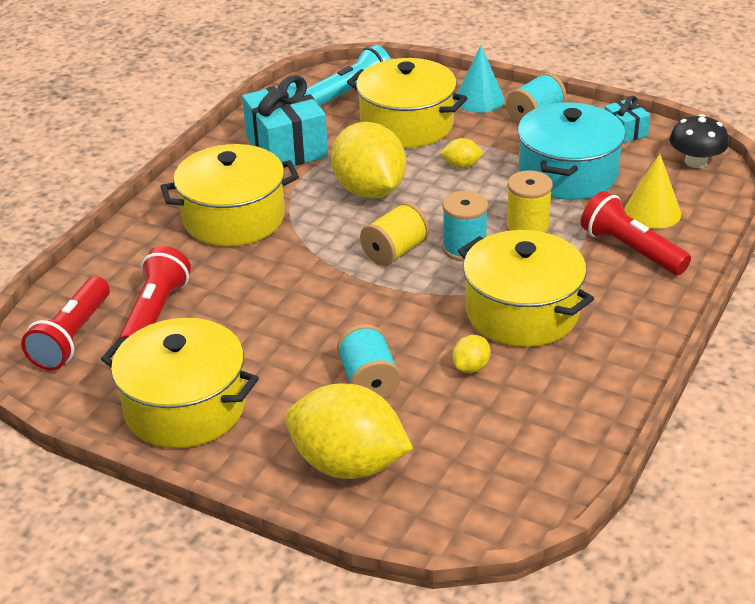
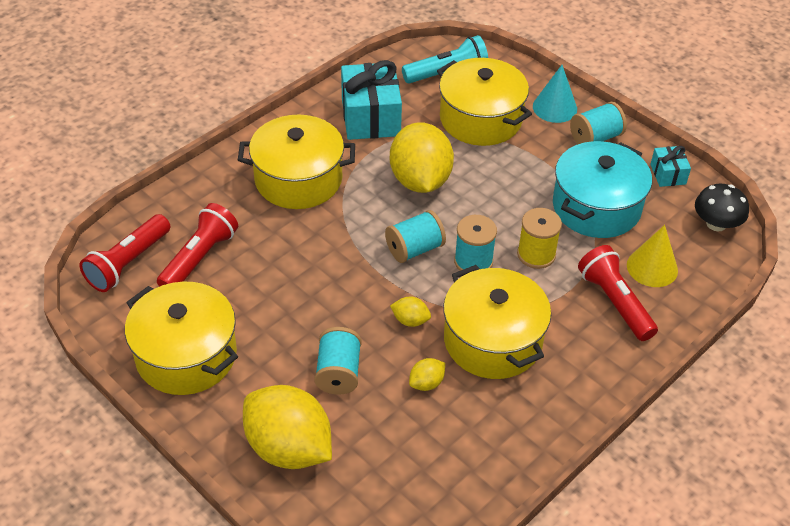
camera: 15 degrees right, 10 degrees up
yellow spool [360,202,430,266] -> turquoise spool [385,210,446,263]
yellow lemon [440,138,483,168] -> yellow lemon moved to [390,297,431,327]

